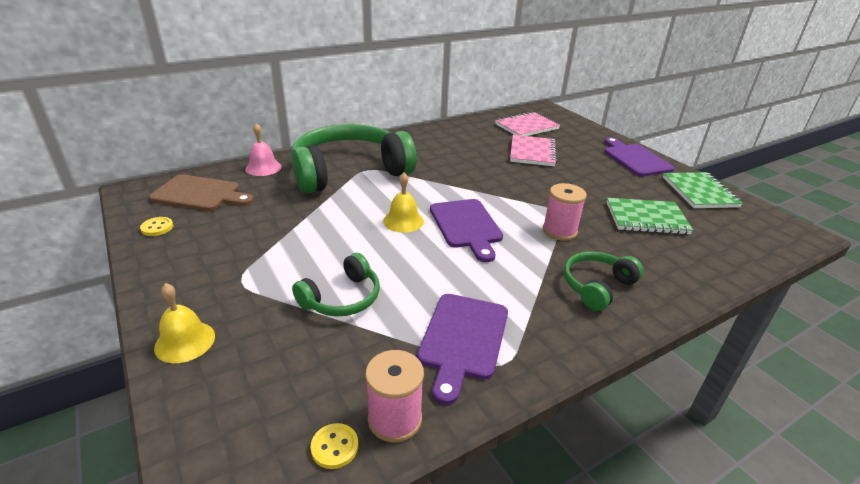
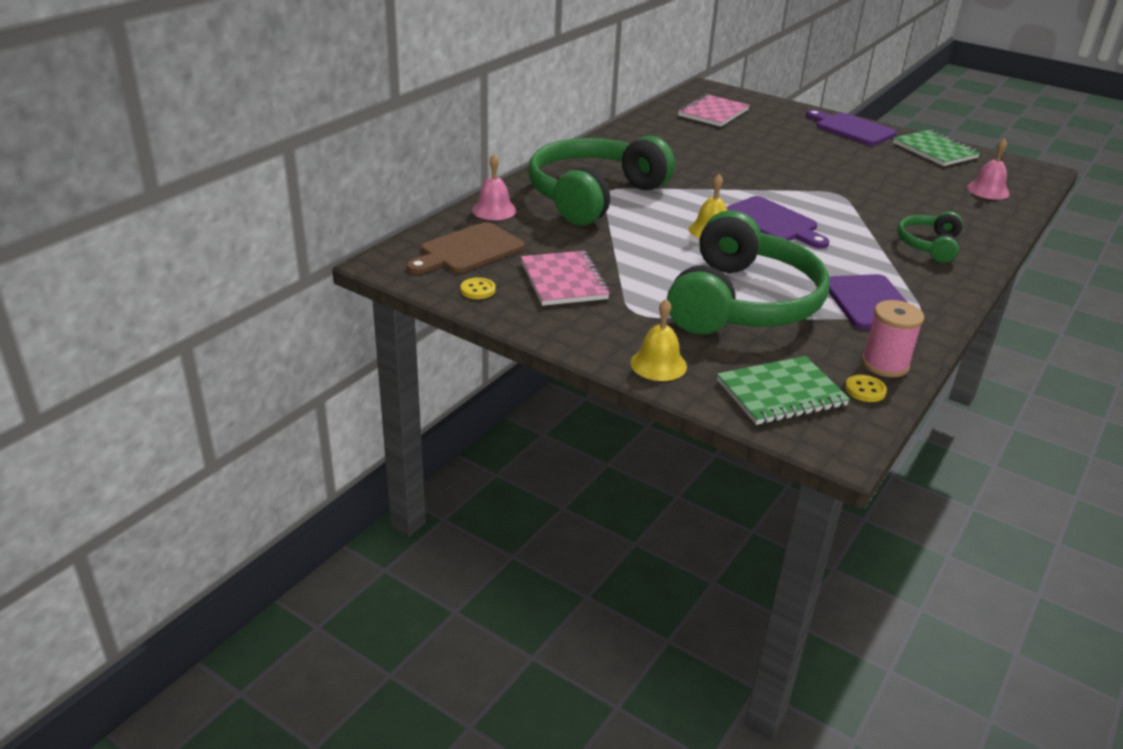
camera: 25 degrees left, 0 degrees up
brown cutting board [149,174,254,211] -> brown cutting board turned 150 degrees clockwise [407,222,525,274]
green headphones [292,253,380,317] -> green headphones [667,210,829,335], size x2.08
pink notebook [510,135,557,166] -> pink notebook moved to [521,251,610,306]
pink spool [543,183,587,241] -> none
green notebook [607,198,693,235] -> green notebook moved to [717,356,850,425]
none -> pink bell [967,138,1010,199]

